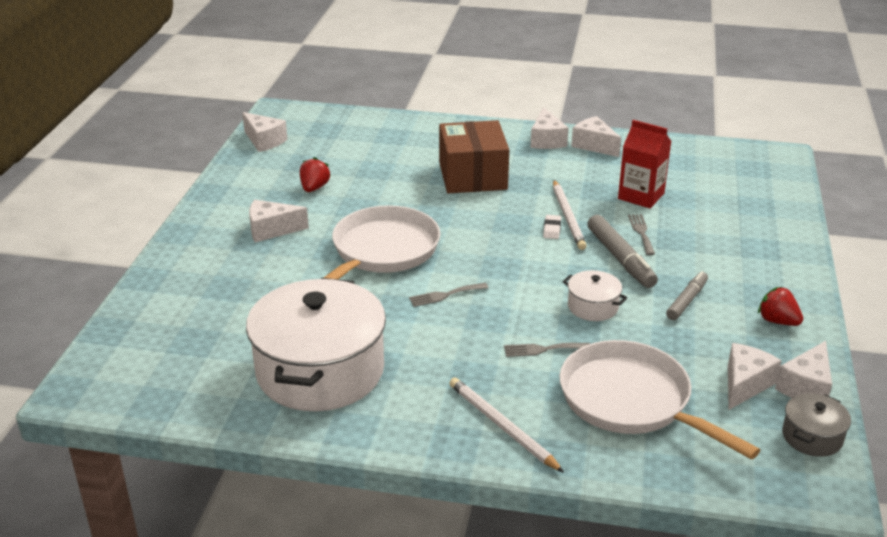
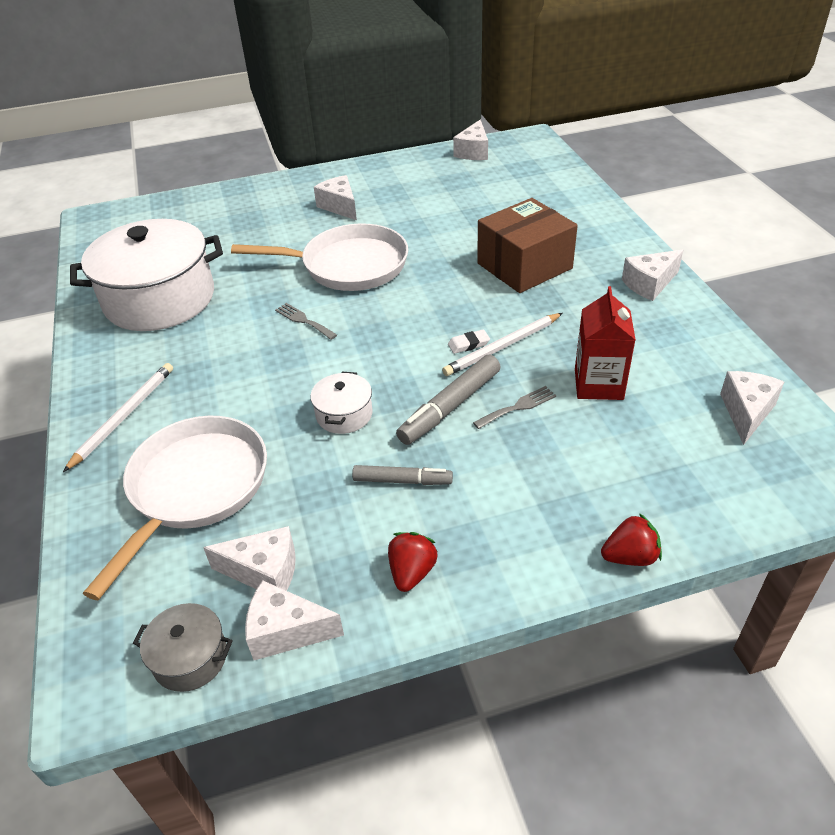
camera: 65 degrees right, 10 degrees up
red strawberry [300,157,331,192] -> red strawberry moved to [601,513,662,566]
grey fork [504,343,590,357] -> none
white cheese [571,116,621,157] -> white cheese moved to [720,371,784,445]

